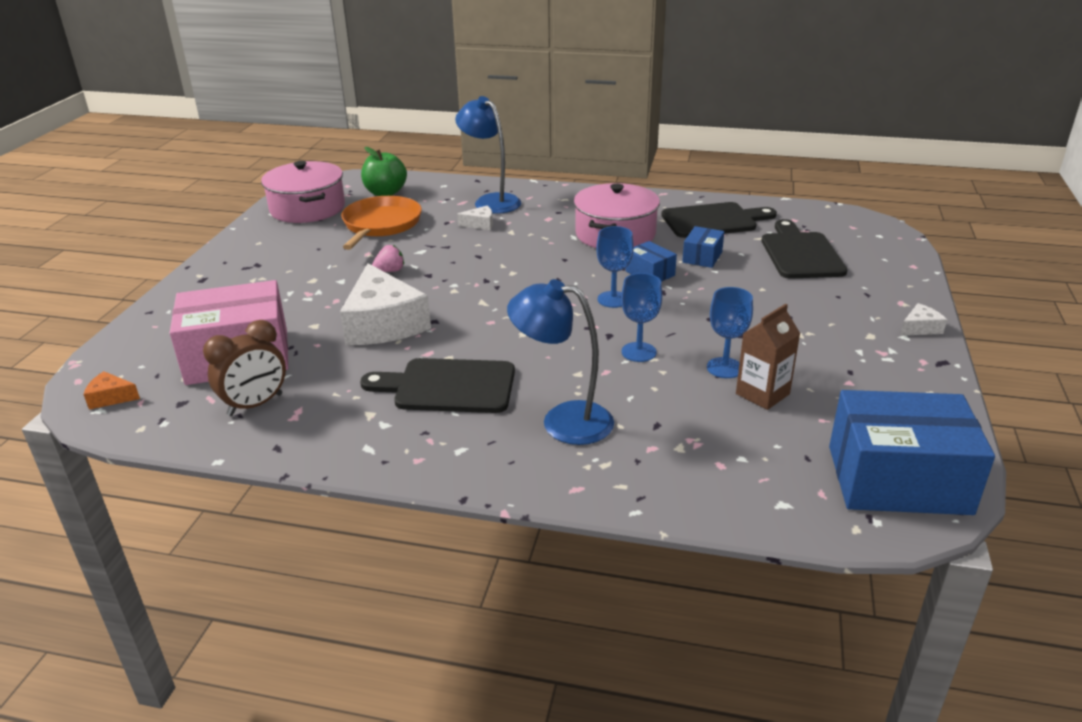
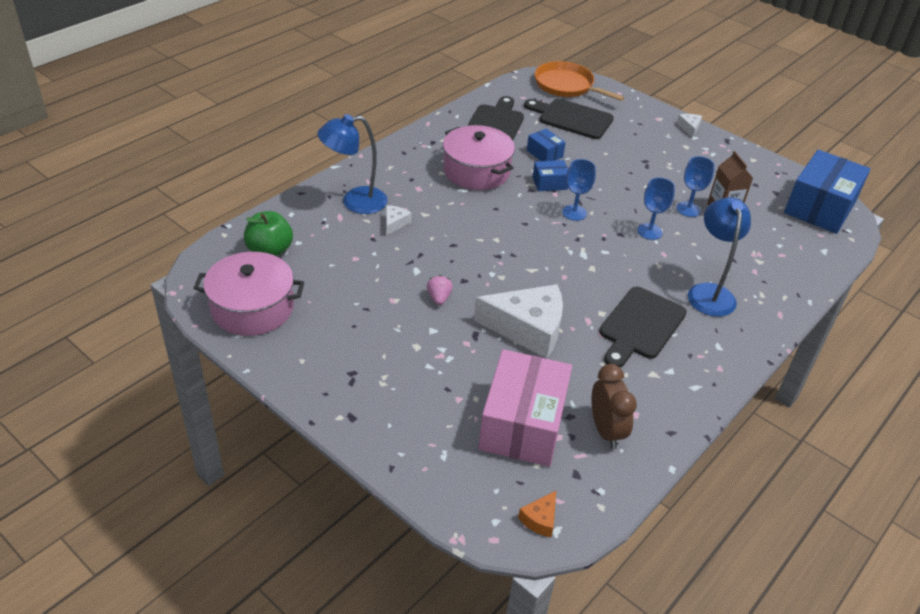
camera: 65 degrees left, 10 degrees up
orange pan [341,196,422,250] -> orange pan moved to [534,61,624,101]
blue lamp [507,279,614,445] -> blue lamp turned 135 degrees clockwise [688,197,751,317]

